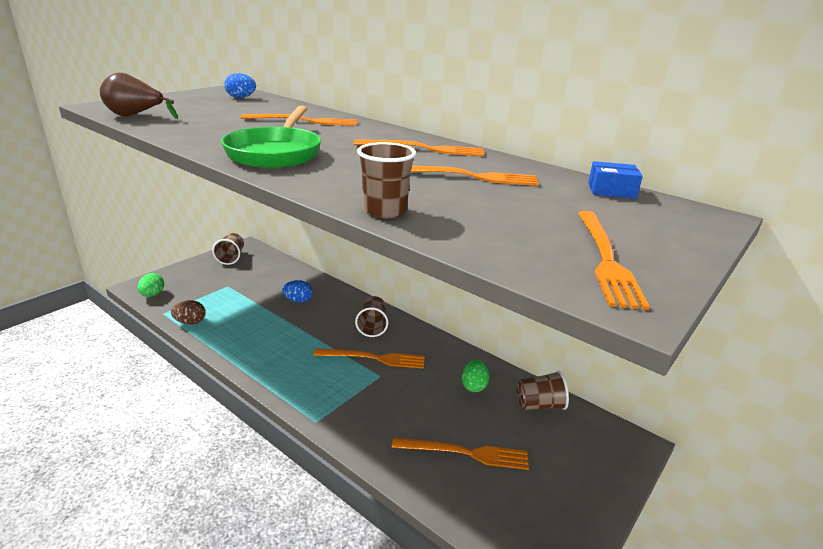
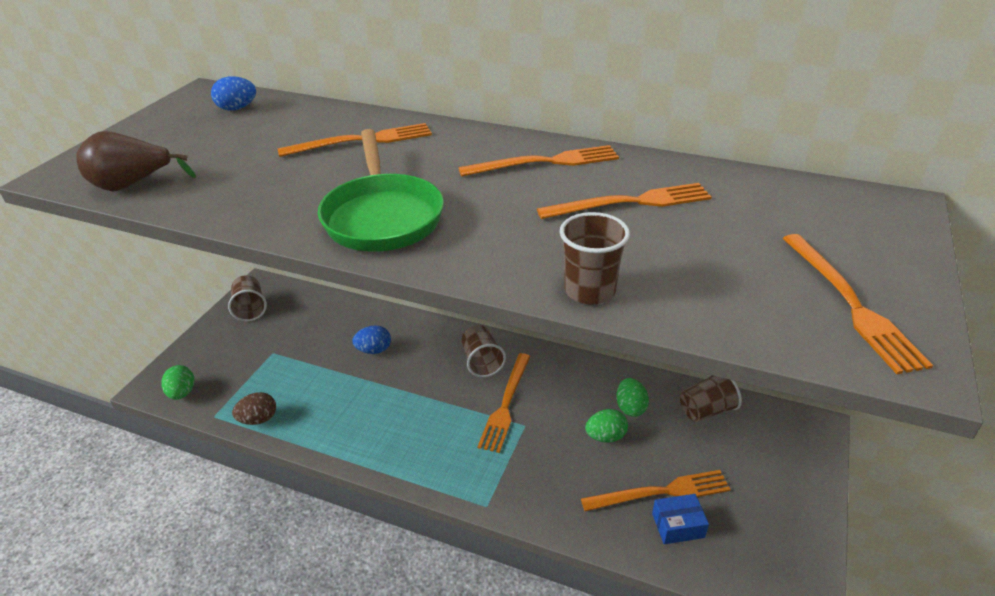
camera: 15 degrees left, 10 degrees up
orange fork [314,348,425,369] -> orange fork turned 120 degrees clockwise [477,353,531,453]
blue box [588,161,643,199] -> blue box moved to [652,494,709,544]
none -> green egg [585,409,628,442]

